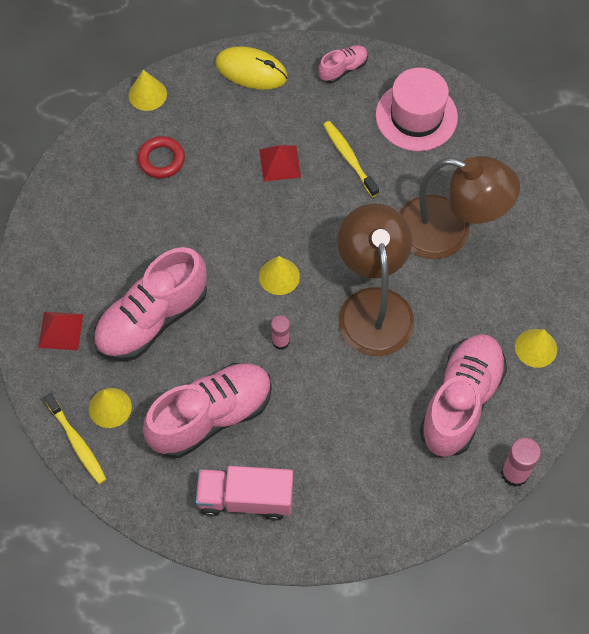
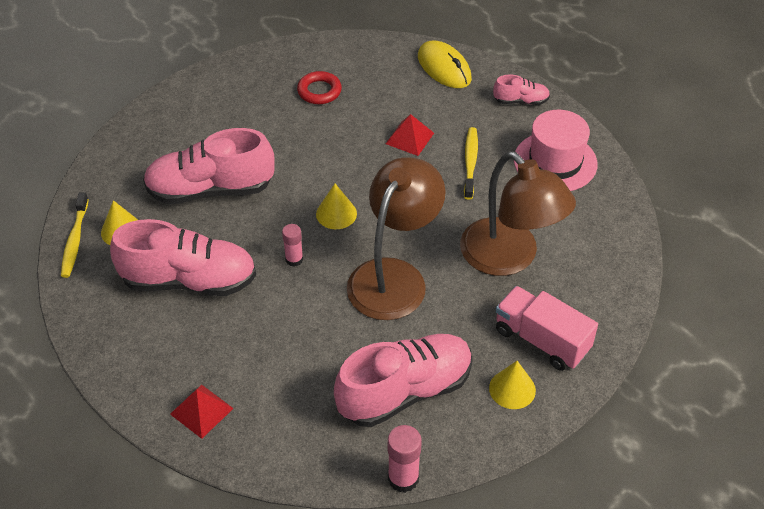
camera: 35 degrees right, 15 degrees down
red pyramid [38,312,83,350] -> red pyramid moved to [170,385,234,439]
yellow cone [129,70,167,111] -> none
pink truck [196,466,293,521] -> pink truck moved to [496,286,598,371]

